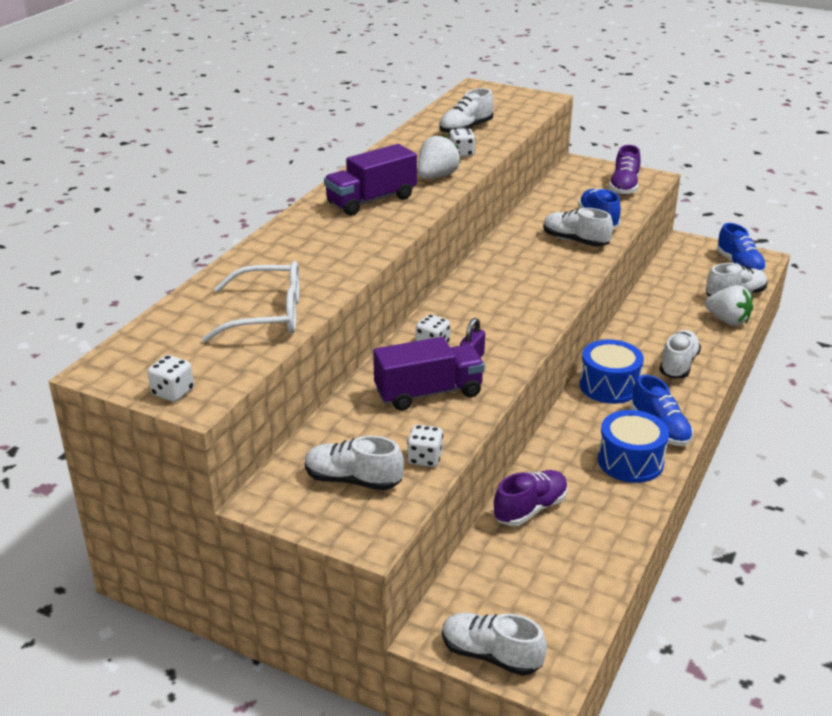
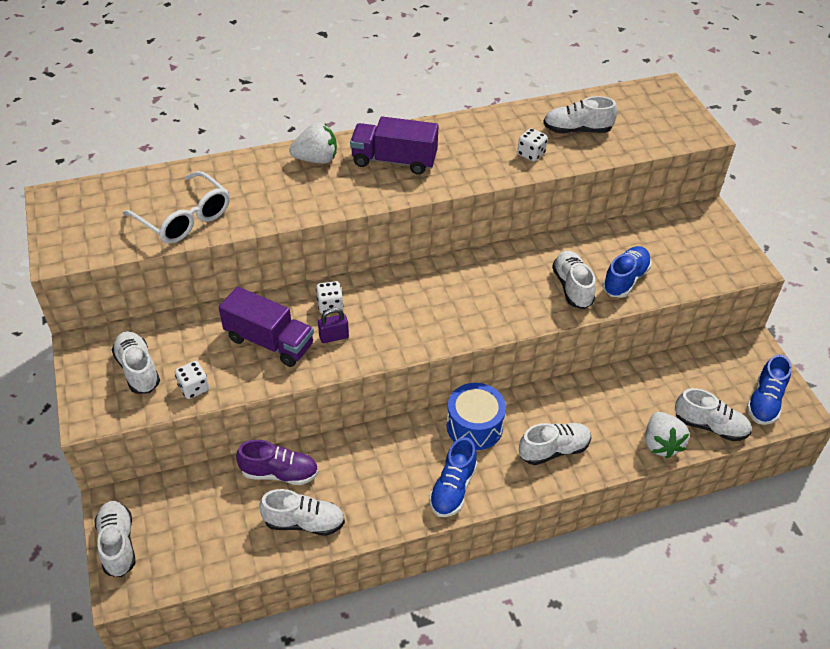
camera: 45 degrees right, 15 degrees up
white dice [148,355,194,402] -> none
white strawberry [418,134,461,179] -> white strawberry moved to [289,123,337,164]
blue drum [598,410,669,483] -> none
purple shoe [609,145,641,195] -> none
none -> white shoe [259,489,345,536]

